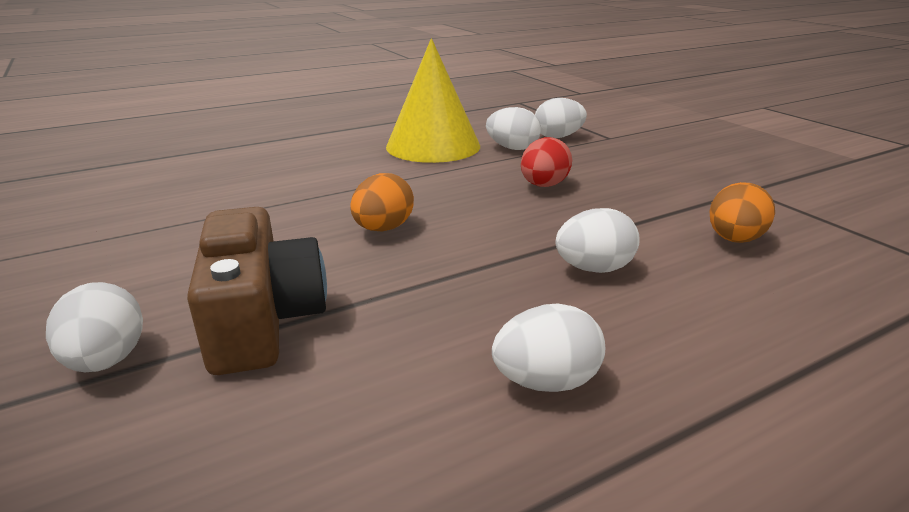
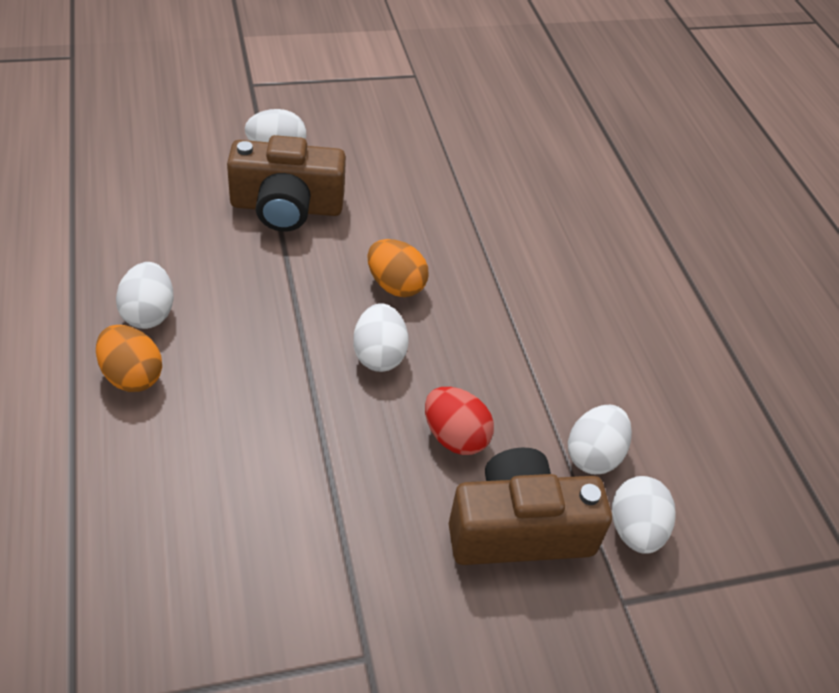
camera: 100 degrees right, 20 degrees up
yellow cone [386,38,480,163] -> none
white egg [555,208,640,273] -> white egg moved to [353,303,409,372]
orange egg [709,182,775,243] -> orange egg moved to [96,325,162,392]
none -> brown camera [449,448,612,565]

